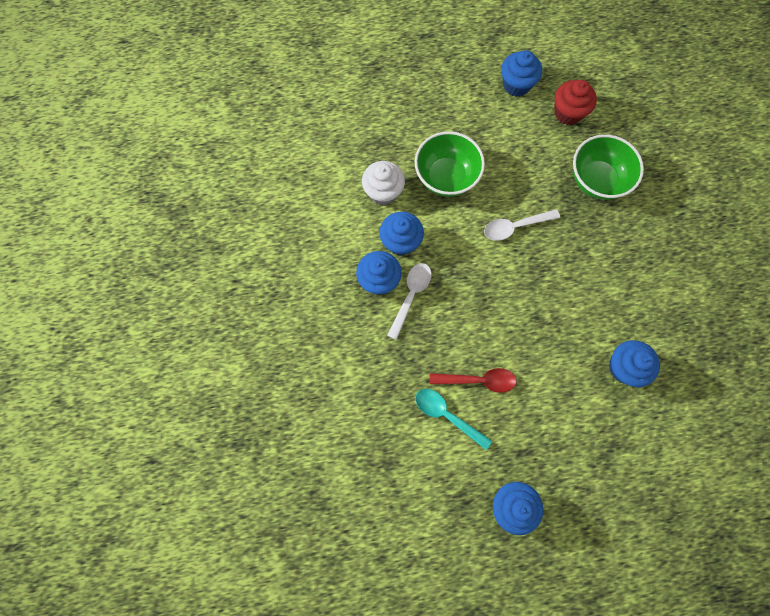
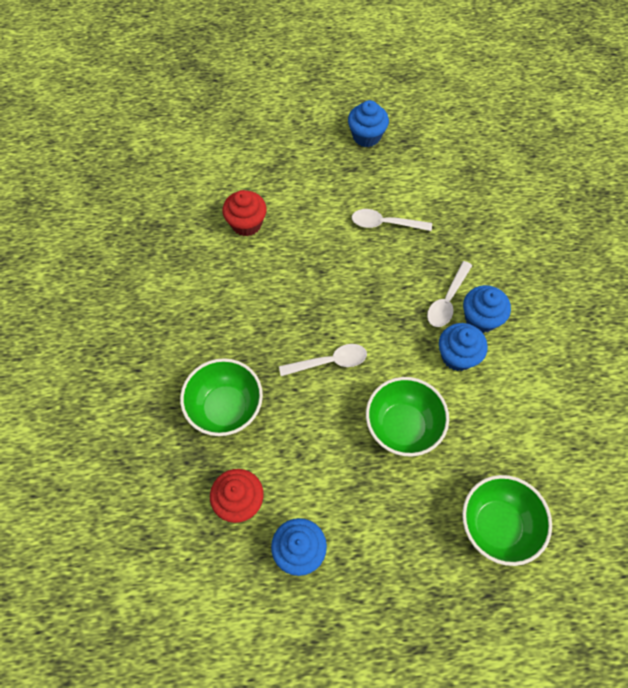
camera: 175 degrees left, 10 degrees down
white cupcake [362,161,405,205] -> none
turquoise spoon [416,389,492,450] -> none
red spoon [430,368,517,393] -> white spoon [352,209,432,231]
blue cupcake [609,340,660,387] -> red cupcake [223,190,267,236]
none -> green bowl [462,475,552,566]

